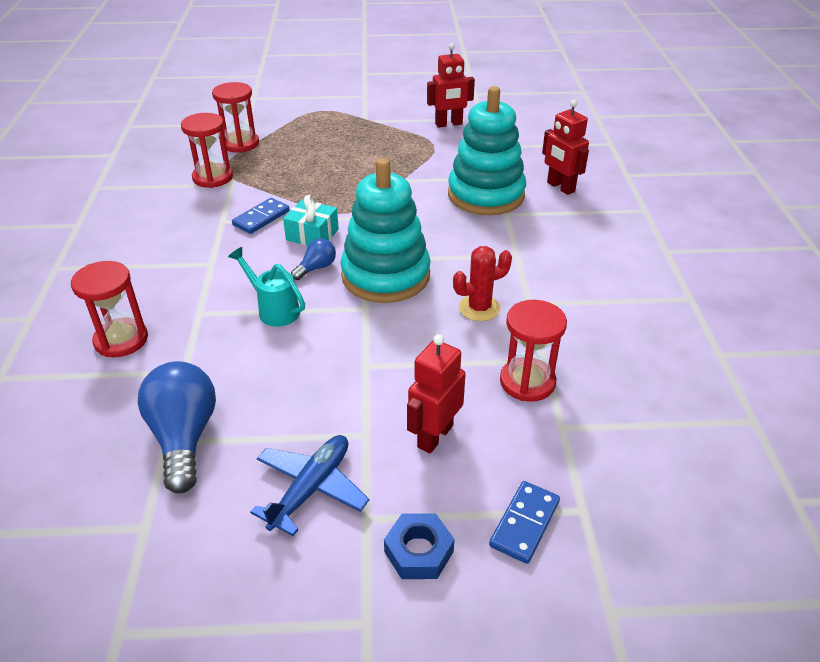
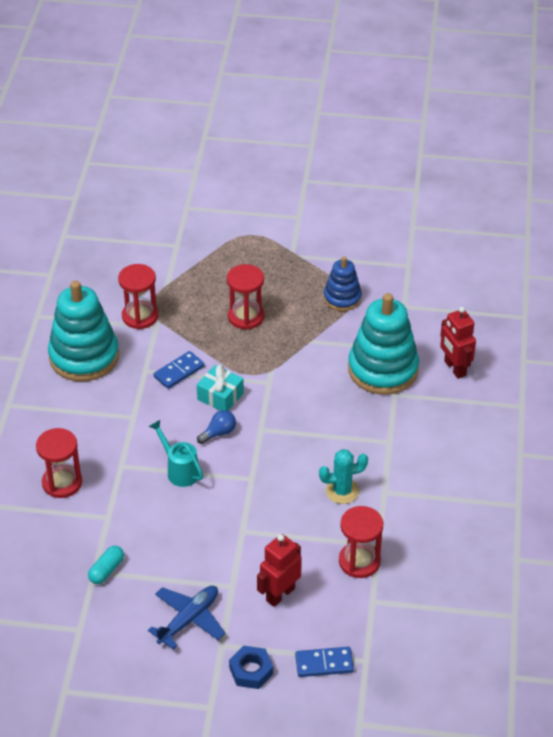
camera: 10 degrees right, 5 degrees up
blue light bulb [138,361,216,493] -> turquoise capsule [88,546,124,584]
red hourglass [212,82,259,153] -> red hourglass moved to [227,264,264,330]
turquoise stacking toy [341,158,430,303] -> turquoise stacking toy moved to [48,281,119,381]
red robot [427,43,475,128] -> none
red cactus [453,246,512,321] -> turquoise cactus [319,449,368,504]
blue domino [489,481,560,564] -> blue domino turned 45 degrees clockwise [295,647,354,677]
none -> blue stacking toy [324,256,362,311]

